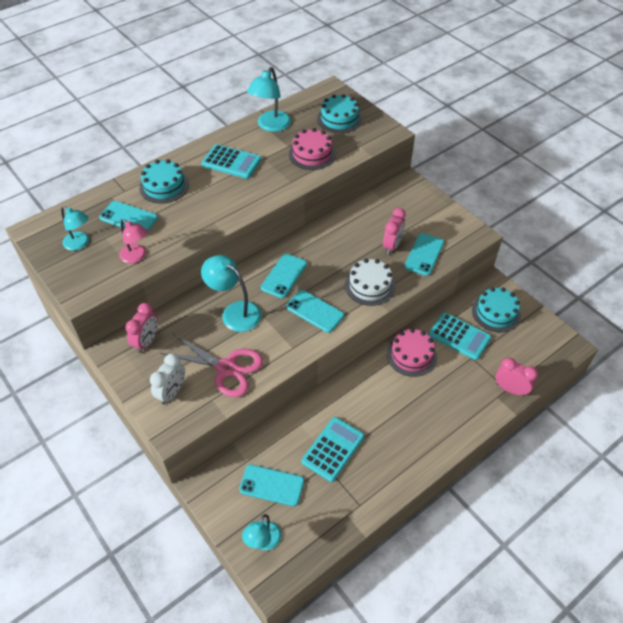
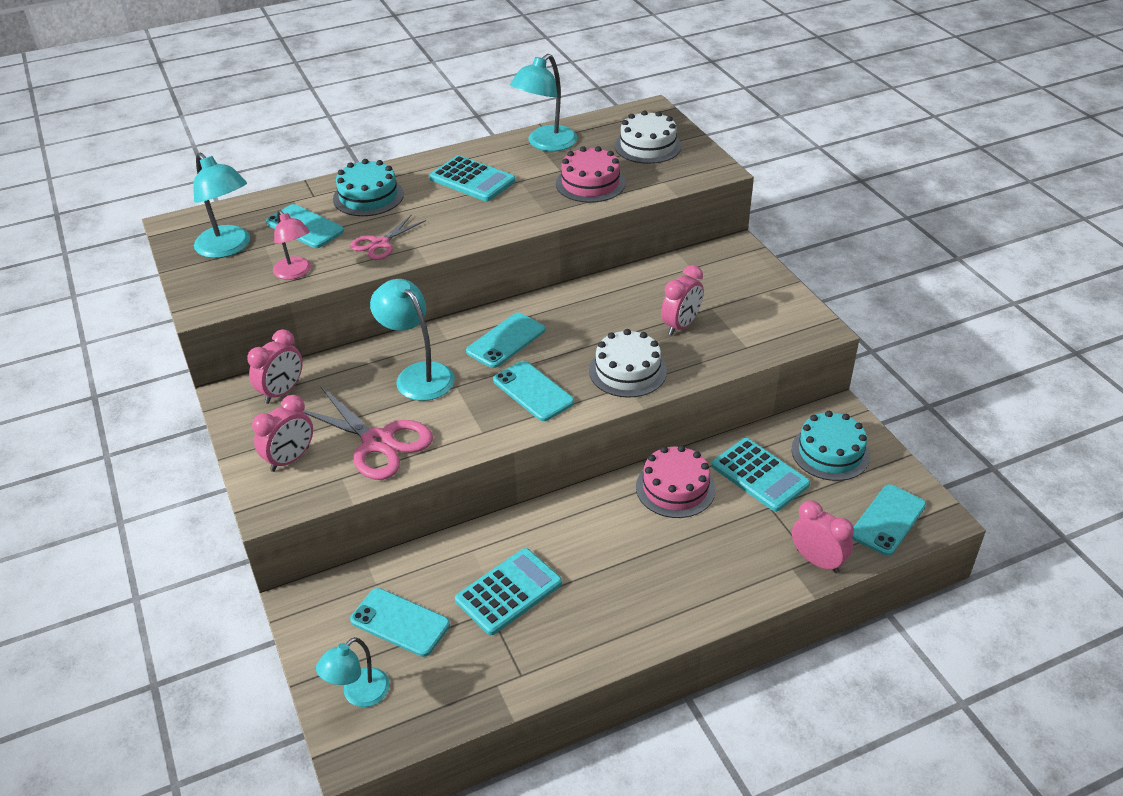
camera: 15 degrees right, 10 degrees down
turquoise lamp [61,206,89,251] -> turquoise lamp [193,153,250,258], size x1.51
white clock [150,354,185,405] -> pink clock [252,395,313,472]
turquoise cake [317,94,362,133] -> white cake [615,110,682,164]
turquoise phone [404,233,444,276] -> turquoise phone moved to [852,485,926,556]
none -> pink scissors [350,214,426,260]

